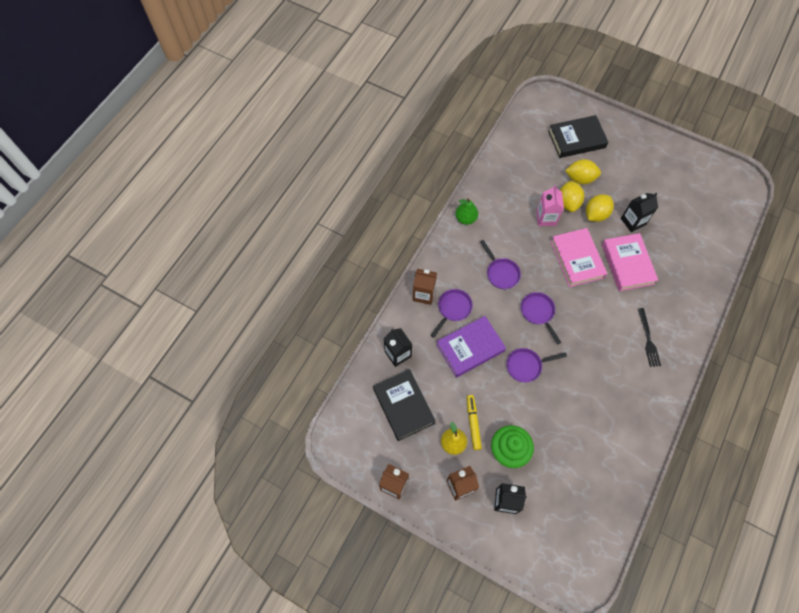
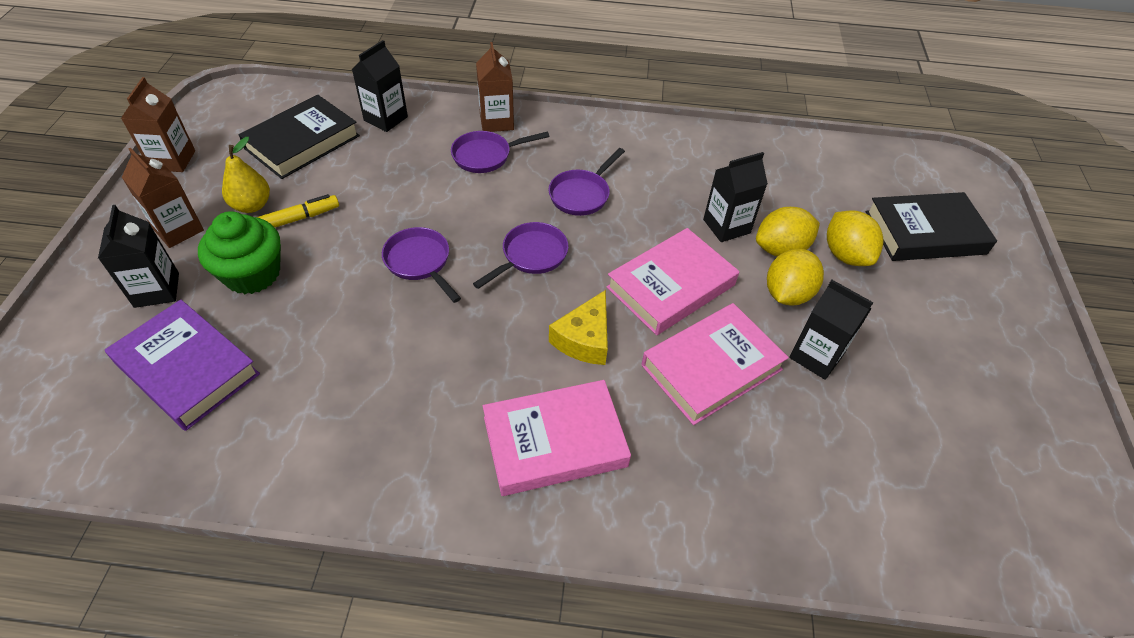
camera: 65 degrees right, 15 degrees down
purple pan [431,289,473,338] -> purple pan turned 150 degrees clockwise [451,131,549,173]
purple book [436,316,506,378] -> purple book moved to [105,299,260,431]
green pear [456,198,478,225] -> none
pink carton [536,185,564,226] -> black carton [703,152,768,242]
black book [548,115,608,158] -> black book turned 60 degrees counterclockwise [866,192,997,261]
yellow lemon [586,194,614,222] -> yellow lemon turned 75 degrees counterclockwise [767,249,824,306]
black fork [638,308,661,367] -> pink book [483,380,631,496]
none -> yellow cheese [549,290,608,365]

